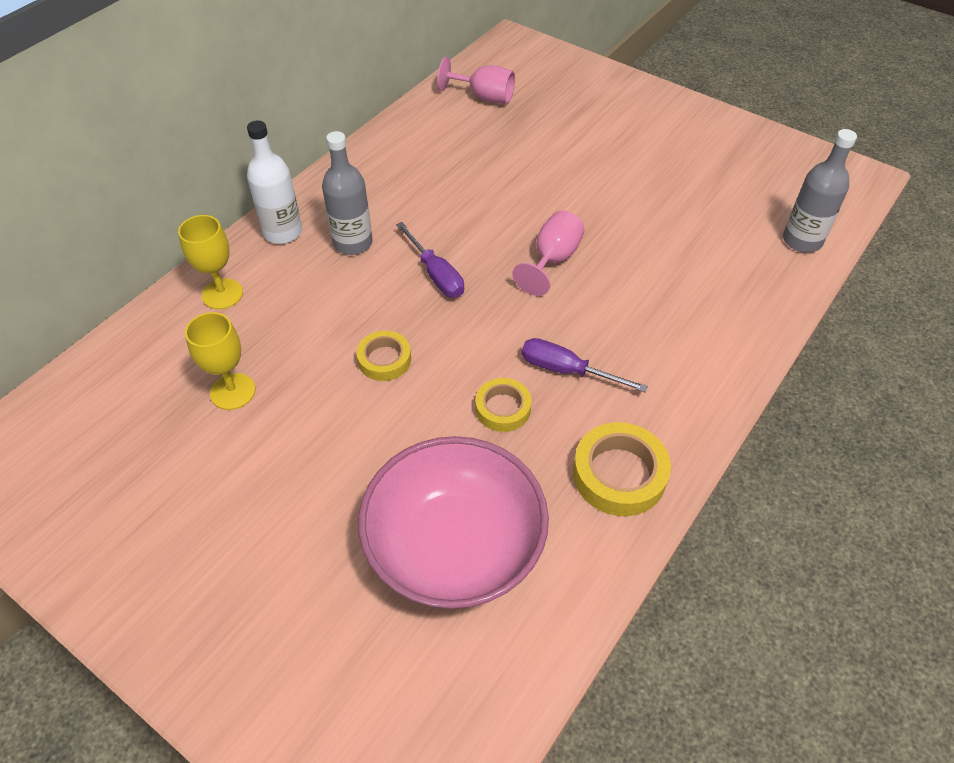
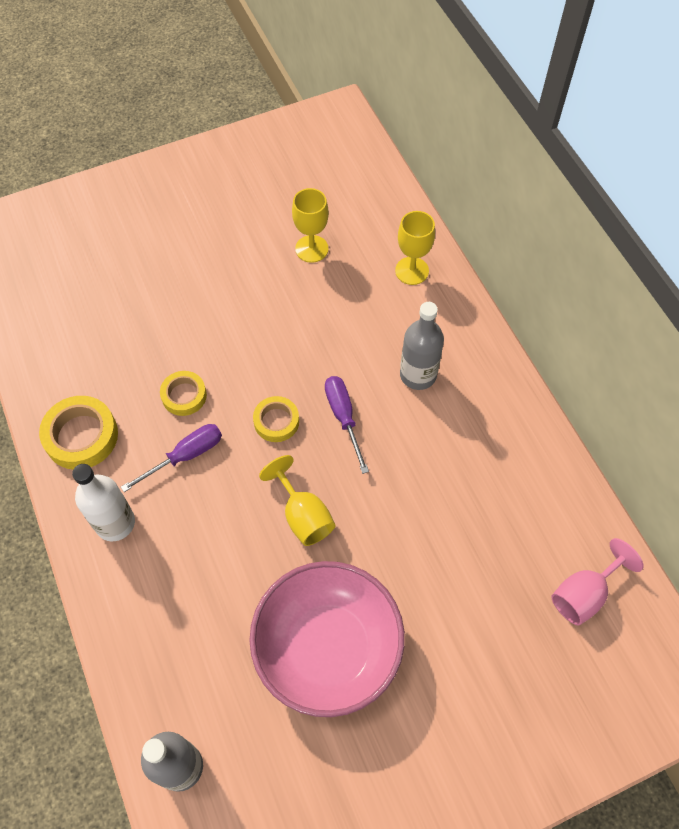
camera: 120 degrees right, 10 degrees up
white bottle [247,121,302,244] -> white bottle moved to [72,464,135,541]
yellow tape [357,331,411,381] -> yellow tape moved to [253,396,299,442]
pink bowl [358,436,549,609] -> pink bowl moved to [249,561,405,717]
purple screwdriver [396,222,464,298] -> purple screwdriver turned 75 degrees clockwise [325,376,369,474]
pink goblet [512,211,585,296] -> yellow goblet [259,455,335,546]

